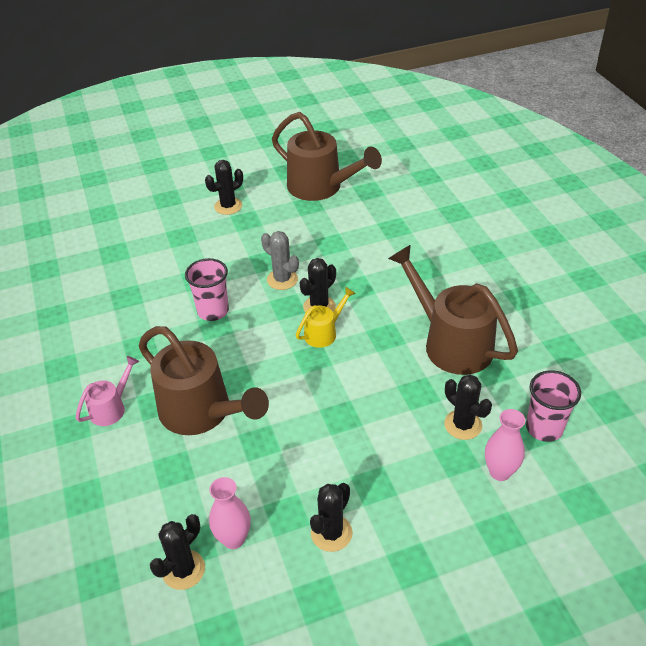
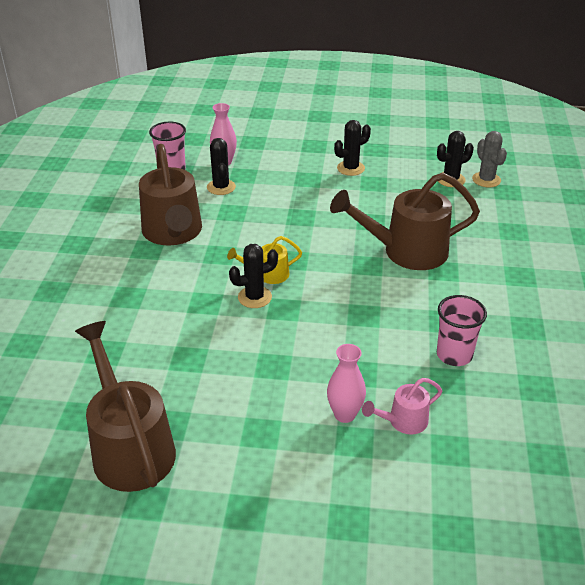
camera: 155 degrees left, 5 degrees down
pink watering can [76,356,139,426] -> pink watering can moved to [362,378,442,435]
brown watering can [138,326,269,435] -> brown watering can turned 75 degrees counterclockwise [330,173,480,270]
pink cup [185,258,229,321] -> pink cup moved to [437,295,487,366]
black cactus [205,160,243,215] -> none
pink vase [209,477,251,549] -> pink vase moved to [327,344,366,423]
grey cactus [261,231,299,290] -> grey cactus moved to [472,131,507,187]

